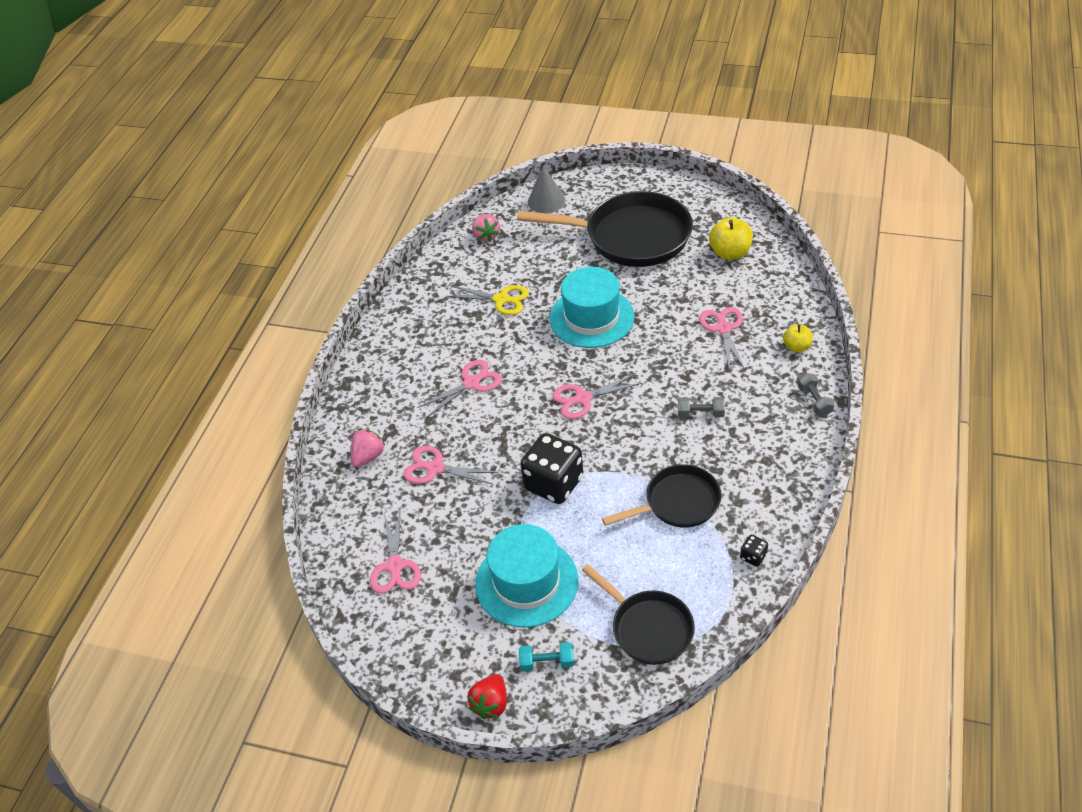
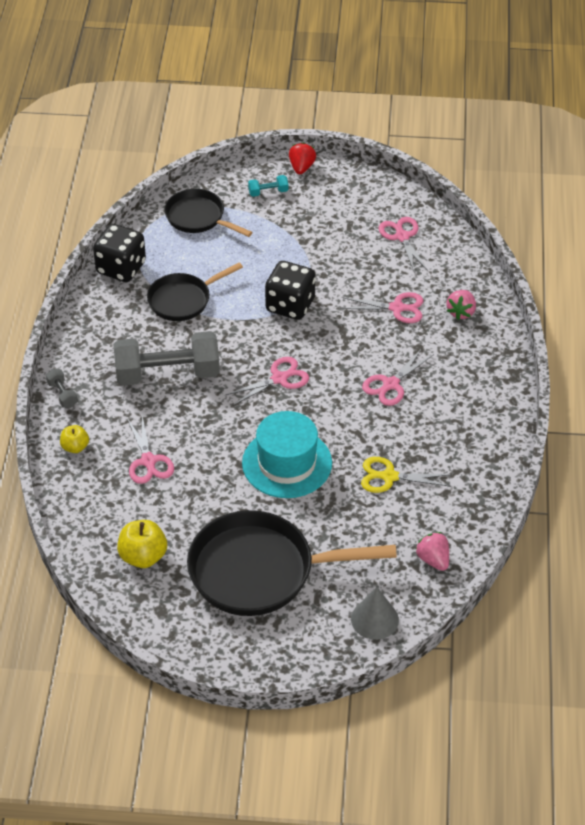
camera: 165 degrees right, 0 degrees up
turquoise hat [475,524,578,628] -> none
grey dumbbell [678,397,725,418] -> grey dumbbell [113,331,220,386], size x2.42
black dice [740,535,768,567] -> black dice [93,224,146,282], size x2.38

